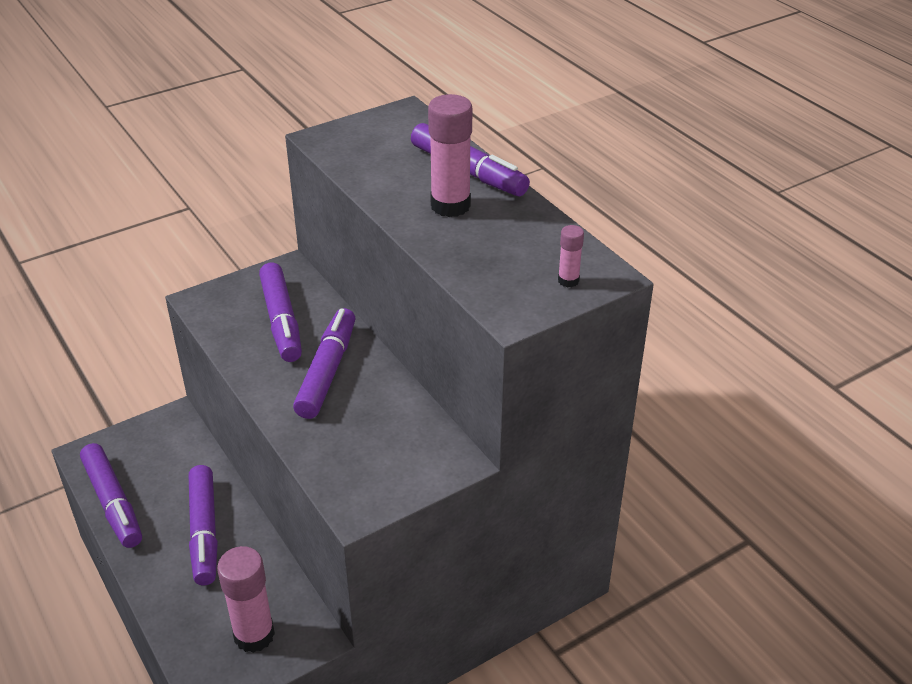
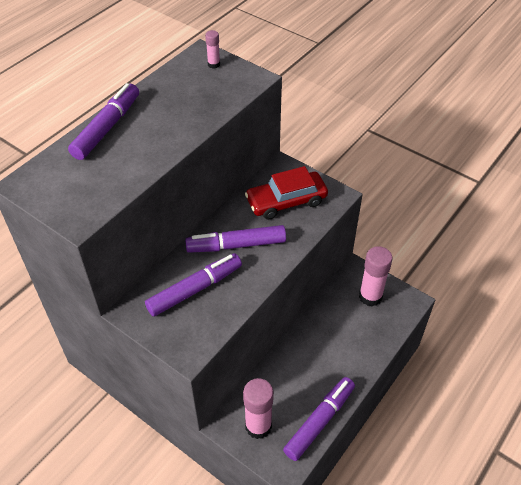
camera: 110 degrees left, 10 degrees up
purple marker [189,465,218,585] -> none
pink glue stick [428,94,472,217] -> pink glue stick moved to [243,378,274,439]
none -> red car [245,166,328,220]

